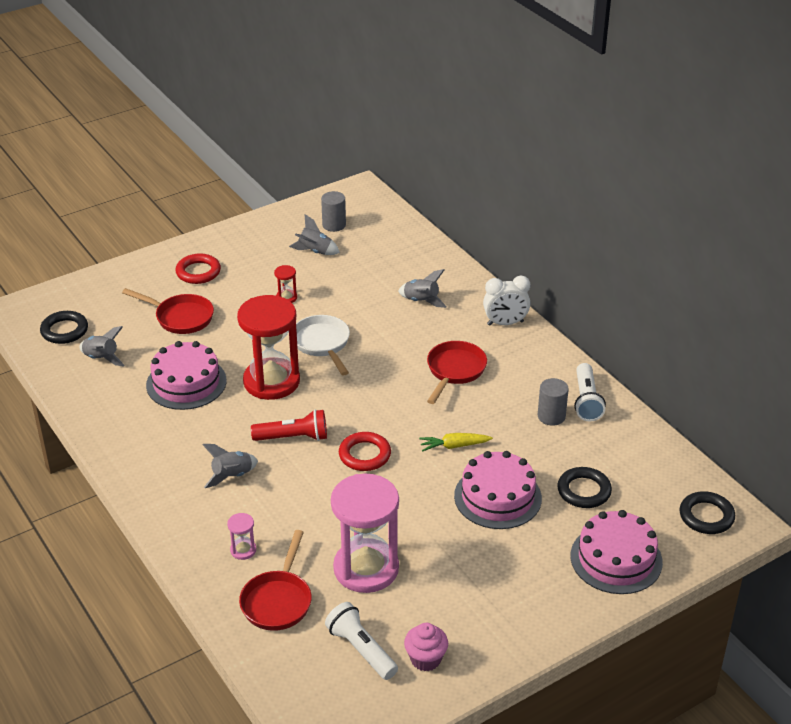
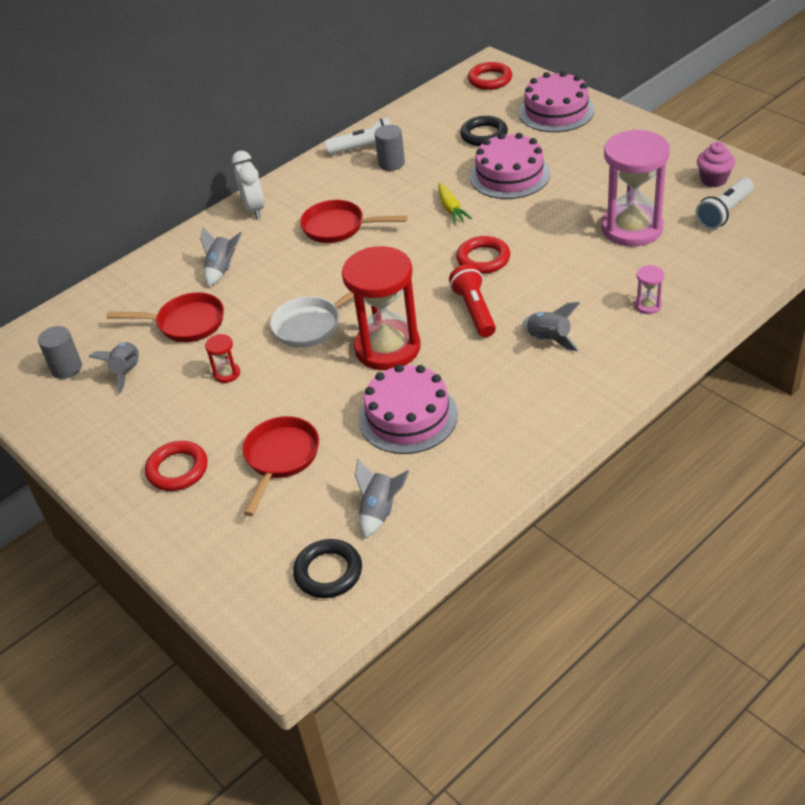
camera: 95 degrees left, 5 degrees up
red pan [239,530,312,631] -> red pan moved to [107,292,224,342]
black ring [680,491,735,534] -> red ring [468,62,512,90]

